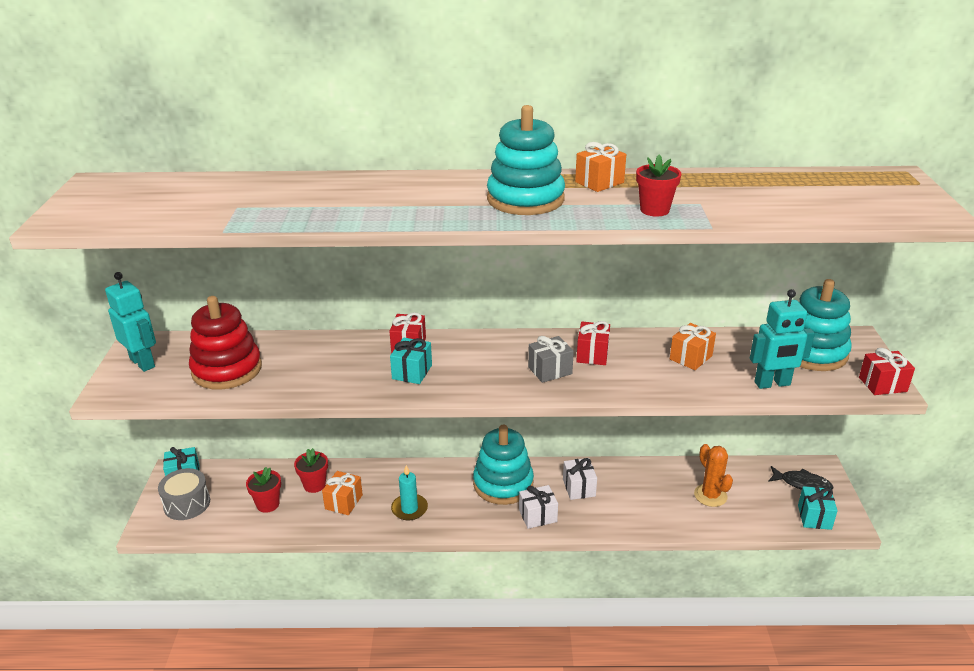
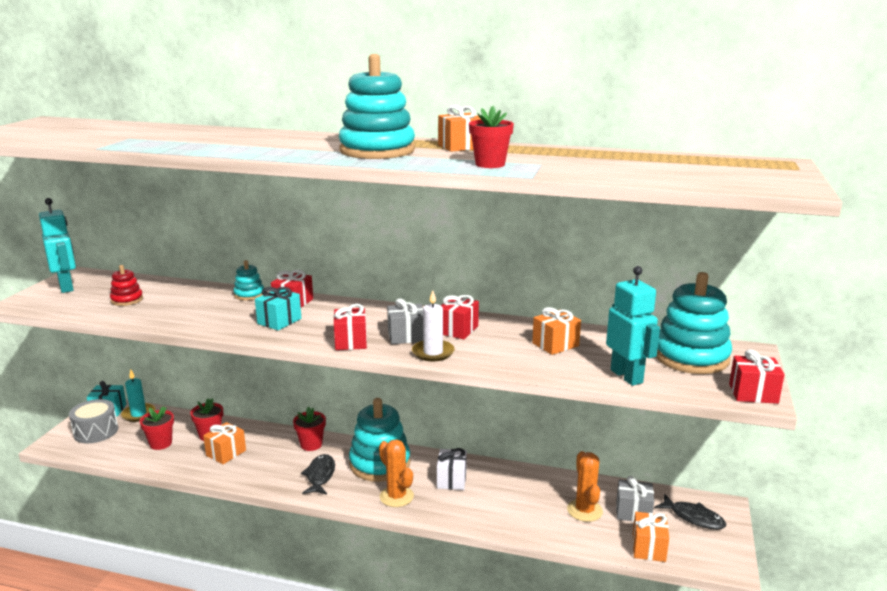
camera: 15 degrees right, 10 degrees down
red stacking toy [189,296,262,390] -> red stacking toy [110,265,143,306], size x0.48
turquoise candle [391,465,428,521] -> turquoise candle moved to [121,370,155,422]
white gift [519,485,558,529] -> orange cactus [379,439,414,507]
turquoise robot [750,289,815,389] -> turquoise robot turned 120 degrees counterclockwise [606,266,660,386]
turquoise gift [798,486,838,530] -> none
none -> turquoise stacking toy [233,260,264,301]
none -> red flower pot [293,406,326,451]
none -> black fish [301,454,335,495]
none -> red gift [334,304,367,350]
none -> white candle [412,290,455,362]
none -> grey gift [616,476,654,522]
none -> orange gift [633,512,669,562]

